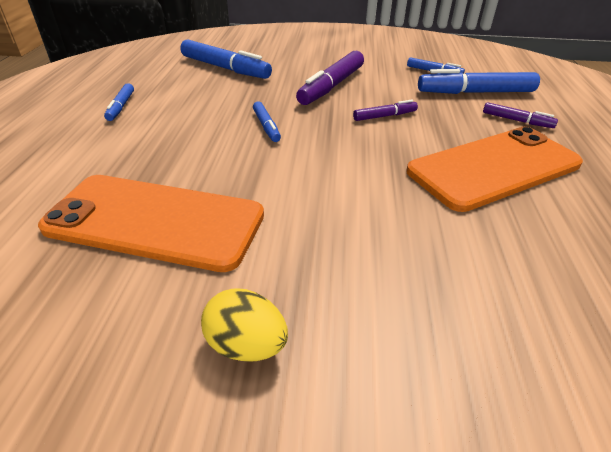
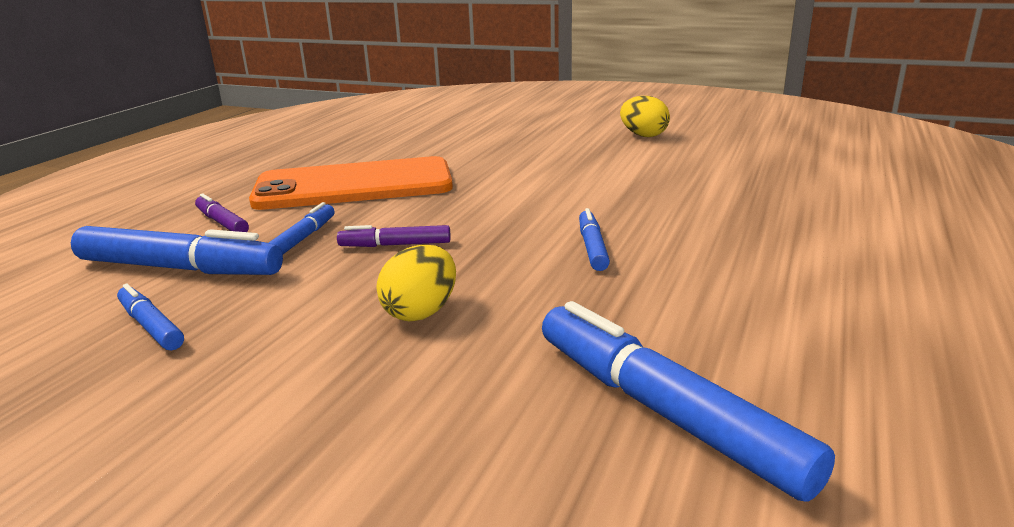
camera: 160 degrees left, 15 degrees down
orange phone [38,175,264,272] -> none
blue marker [104,83,134,121] -> blue marker moved to [269,202,334,254]
purple marker [296,51,364,105] -> yellow egg [376,245,456,321]

